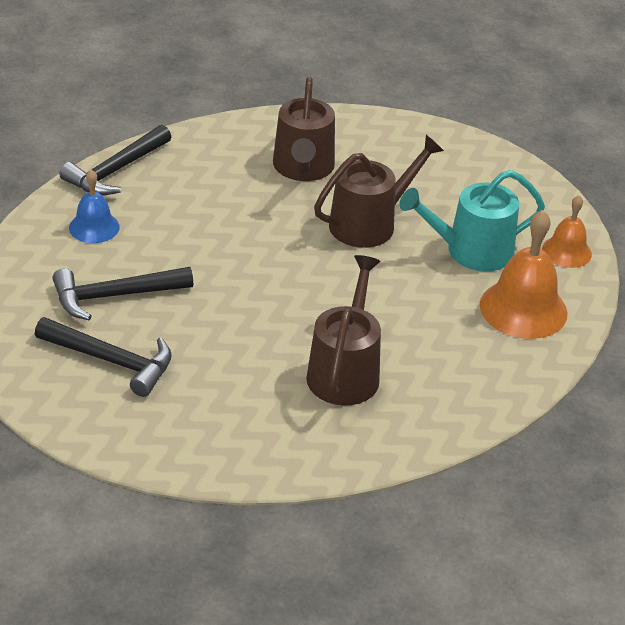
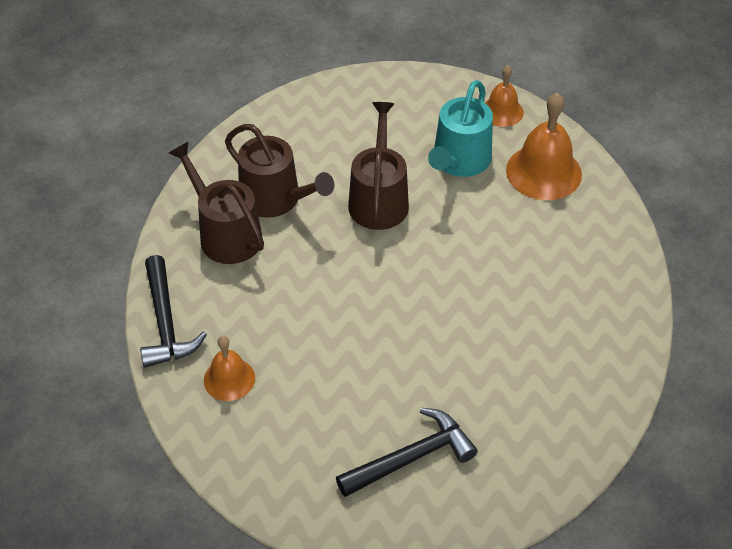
camera: 50 degrees left, 10 degrees up
black hammer [52,267,193,320] -> none
blue bell [69,170,120,243] -> orange bell [204,336,255,401]
brown watering can [306,255,381,406] -> brown watering can moved to [169,142,264,264]

